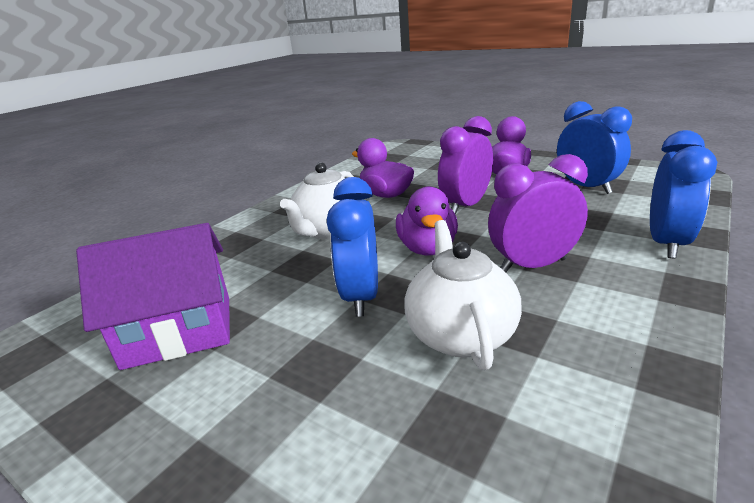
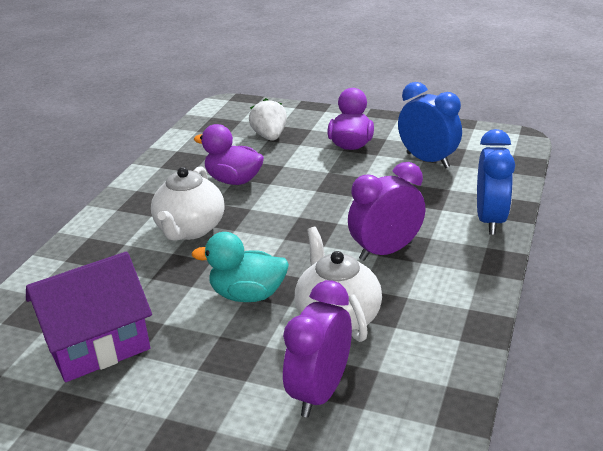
camera: 15 degrees left, 5 degrees up
blue clock [327,177,378,317] -> turquoise duck [191,232,289,302]
purple duck [396,187,458,256] -> none
purple clock [438,116,493,215] -> purple clock moved to [283,280,352,417]
none -> white strawberry [249,98,287,141]

